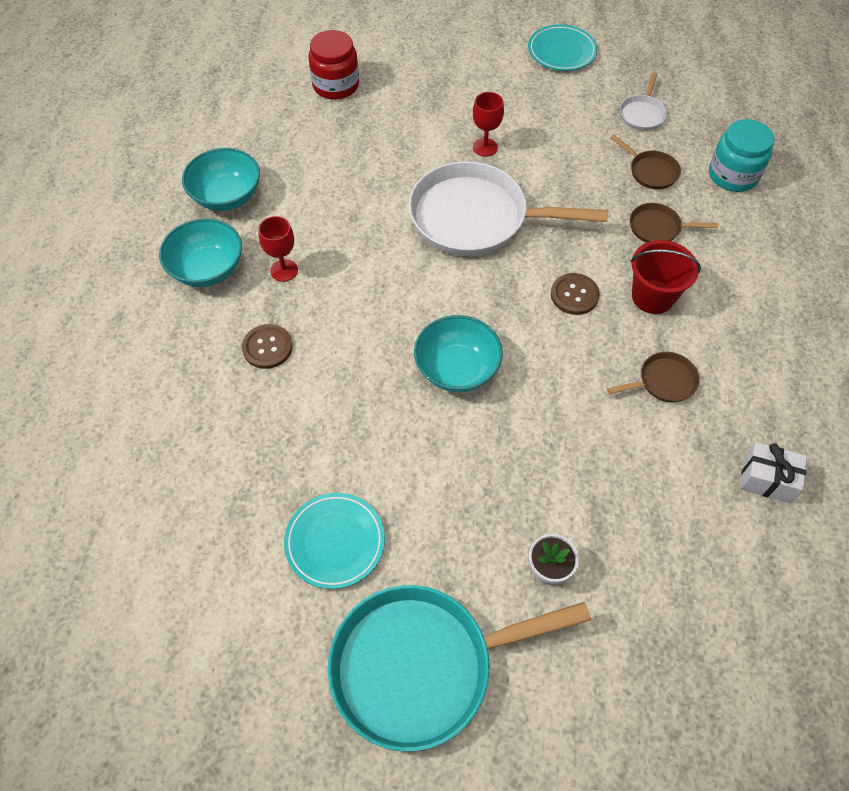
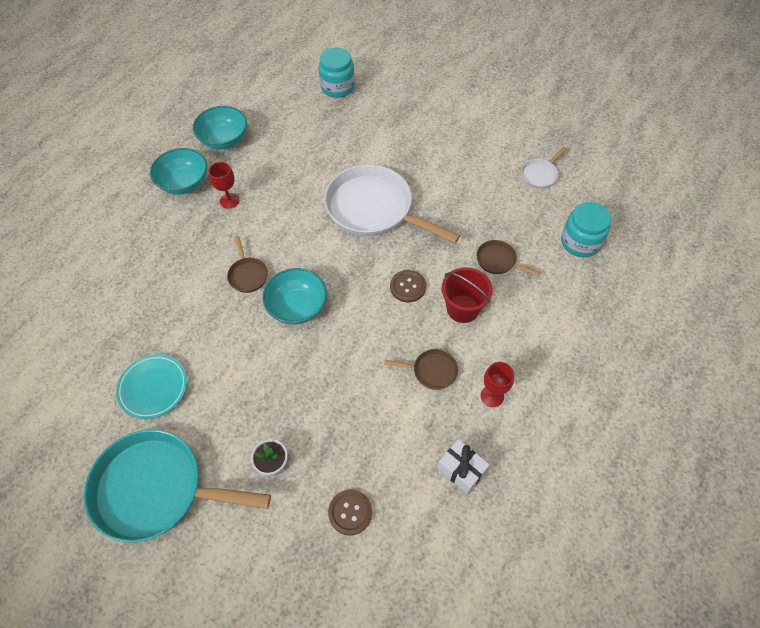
camera: 25 degrees right, 0 degrees up
brown button [242,324,293,369] -> brown button moved to [328,489,372,536]
red jar [308,30,359,100] -> turquoise jar [319,47,355,98]
red goblet [473,92,504,157] -> red goblet moved to [481,362,514,407]
turquoise plate [528,24,597,71] -> none
brown pan [610,135,681,189] -> brown pan moved to [227,236,268,293]

